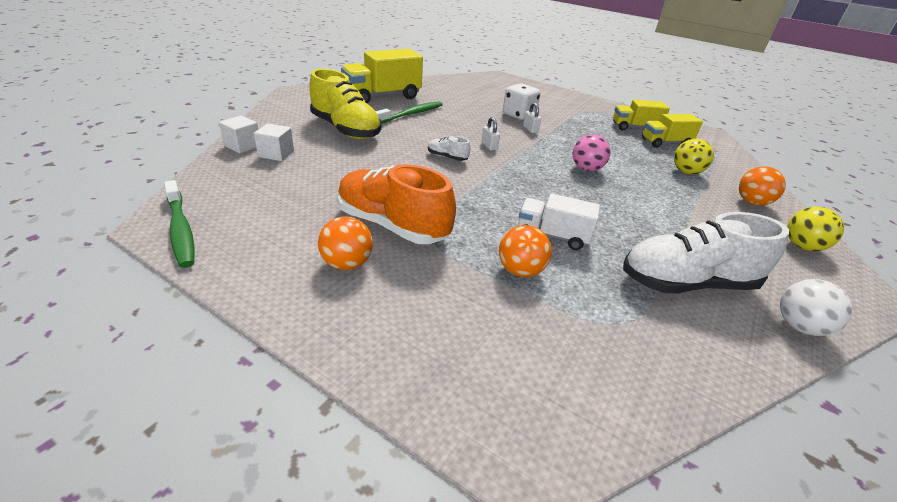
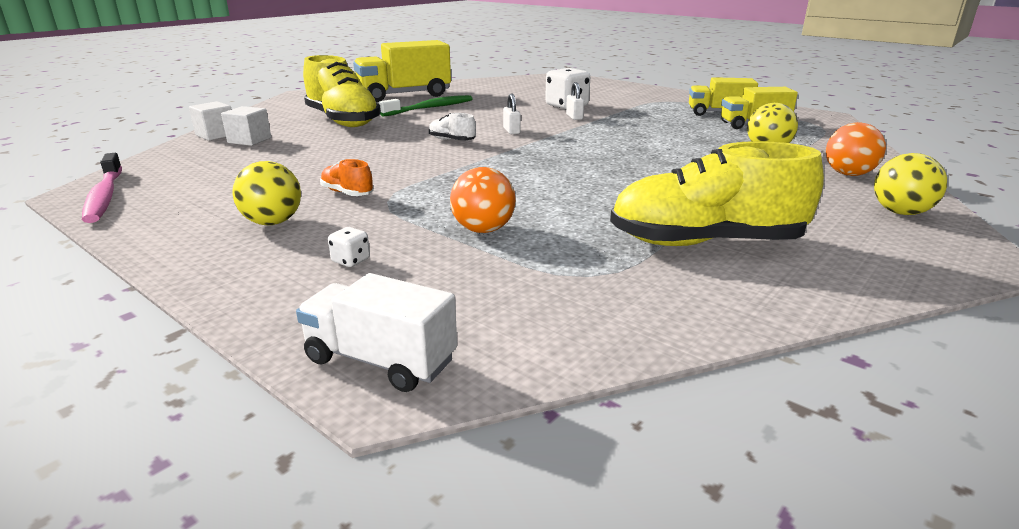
camera: 10 degrees right, 10 degrees down
green toothbrush [164,180,194,268] -> pink toothbrush [82,153,122,223]
orange ball [318,216,373,270] -> yellow ball [232,161,301,225]
orange shoe [337,164,456,244] -> orange shoe [320,159,374,196], size x0.44
white truck [518,193,600,250] -> white truck moved to [296,273,457,392]
pink ball [573,135,611,172] -> none
white shoe [623,212,789,293] -> yellow shoe [610,141,824,246]
white ball [780,279,852,336] -> none
none -> white dice [328,227,370,267]

